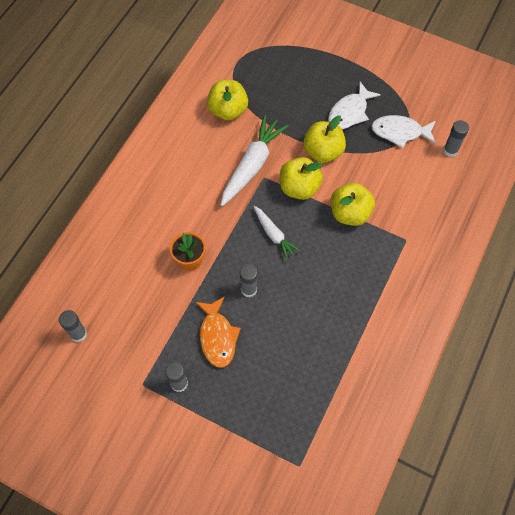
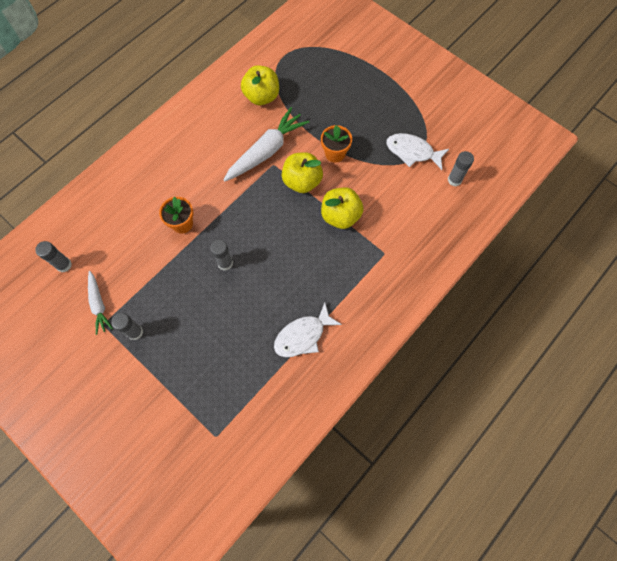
camera: 15 degrees right, 5 degrees up
orange fish [195,296,241,368] -> none
white carrot [254,206,300,260] -> white carrot moved to [88,271,113,335]
yellow apple [304,116,346,163] -> orange flower pot [321,125,352,163]
white fish [328,82,381,129] -> white fish moved to [274,303,342,357]

